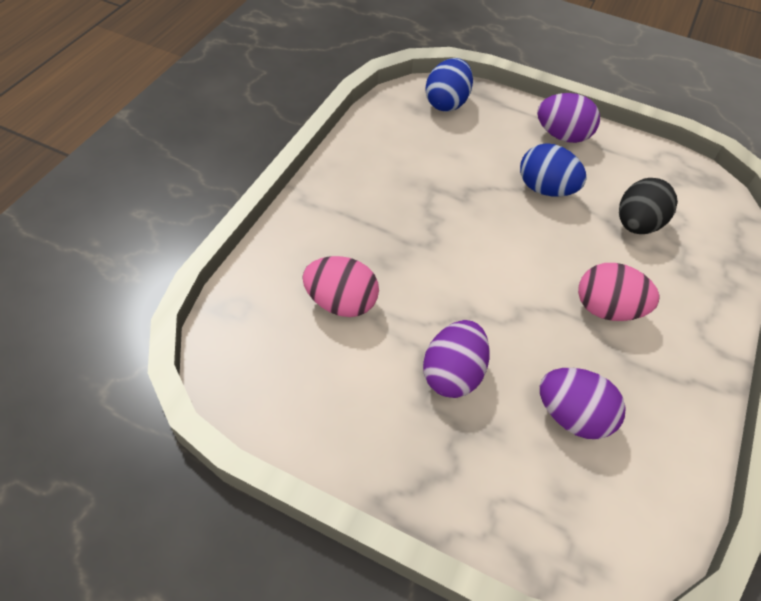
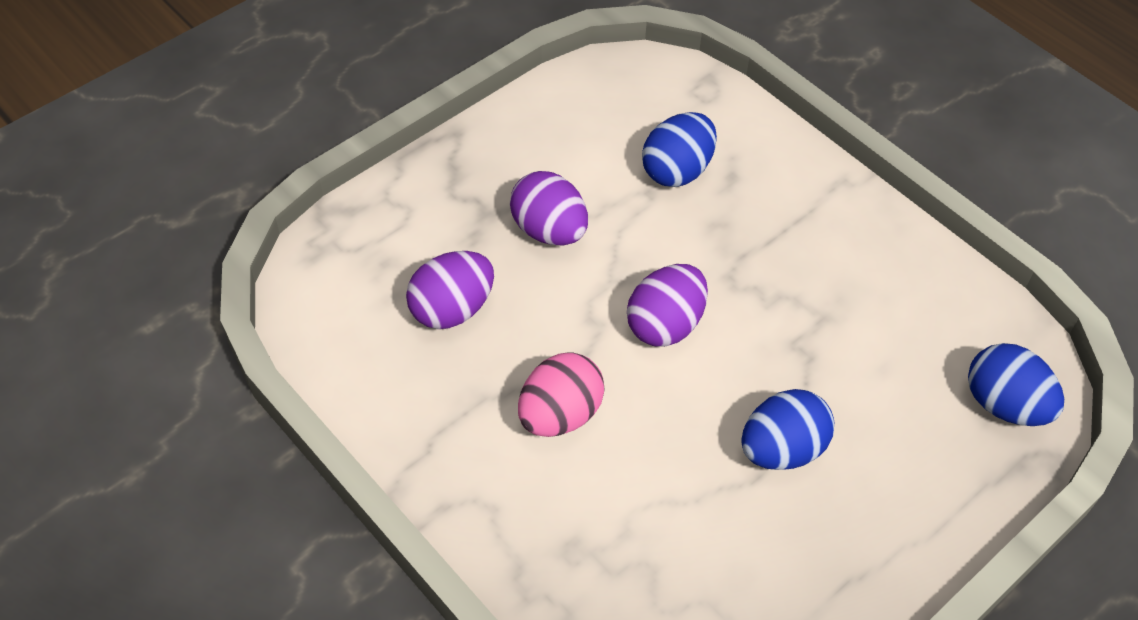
camera: 115 degrees right, 0 degrees up
pink egg [302,256,379,317] -> blue egg [642,112,717,187]
purple egg [537,93,600,143] -> purple egg moved to [627,264,708,347]
black egg [619,178,678,234] -> none

